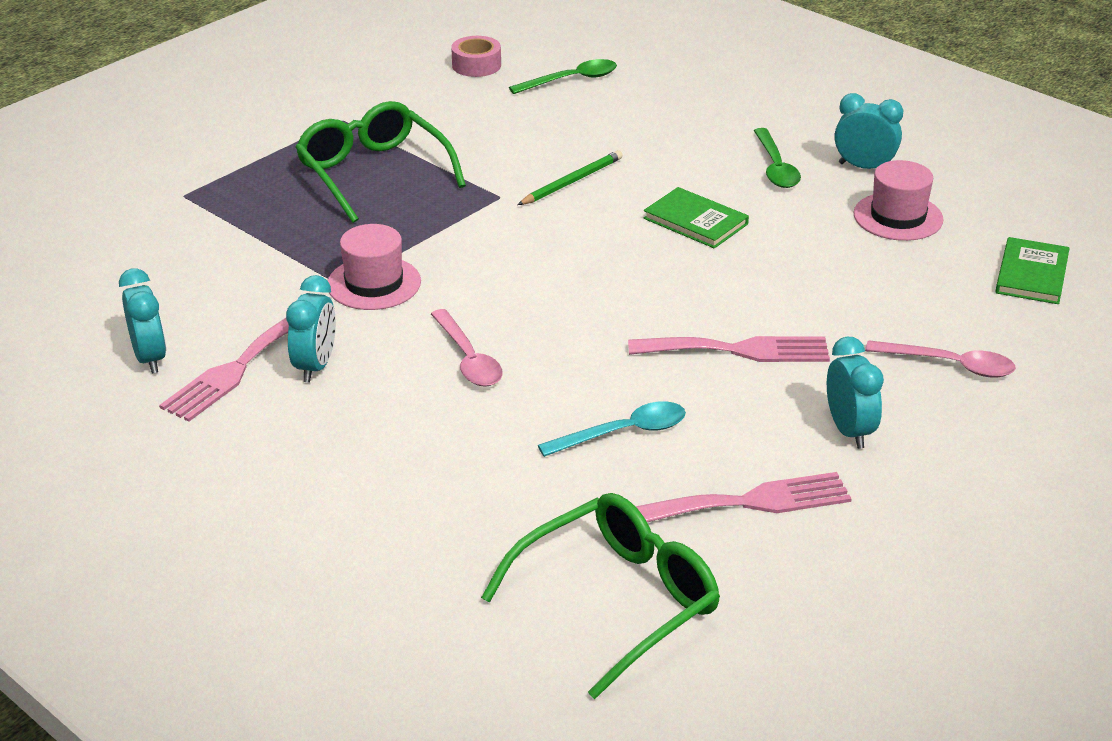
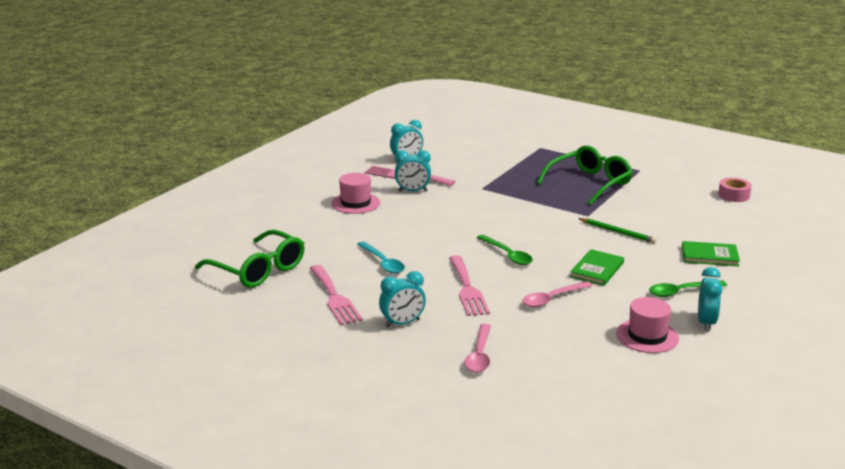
camera: 80 degrees right, 10 degrees down
pink hat [328,224,421,310] -> pink hat moved to [331,173,380,214]
pink spoon [431,309,503,387] -> pink spoon moved to [522,281,593,307]
green spoon [509,59,617,94] -> green spoon moved to [477,235,533,265]
green book [995,237,1070,304] -> green book moved to [682,241,740,266]

